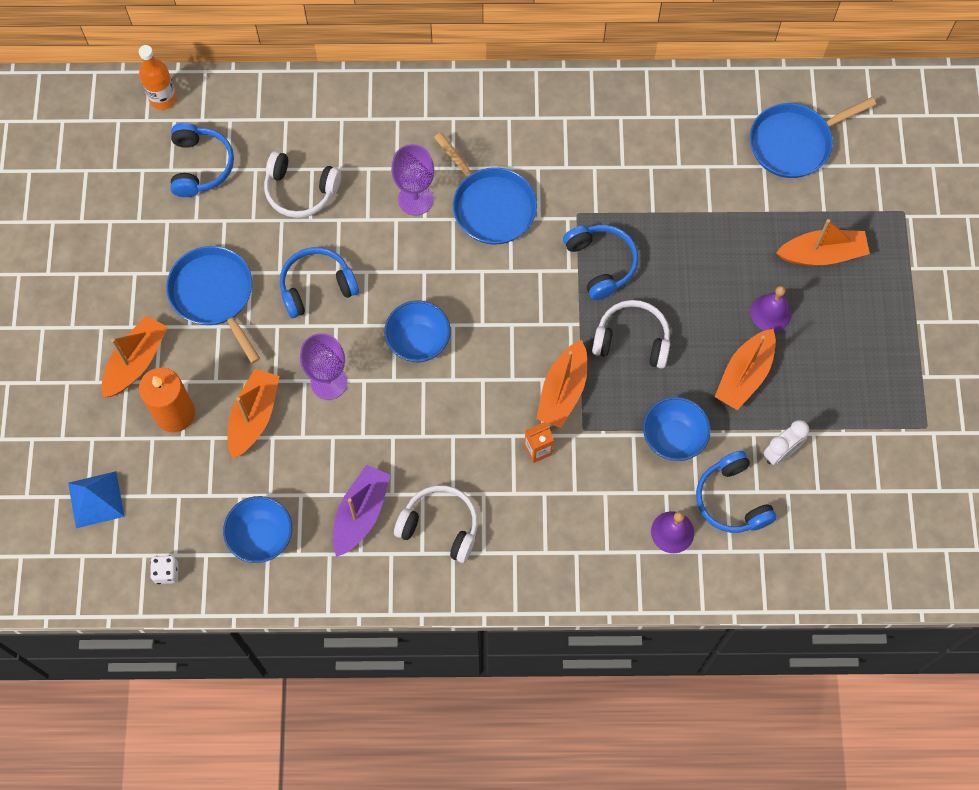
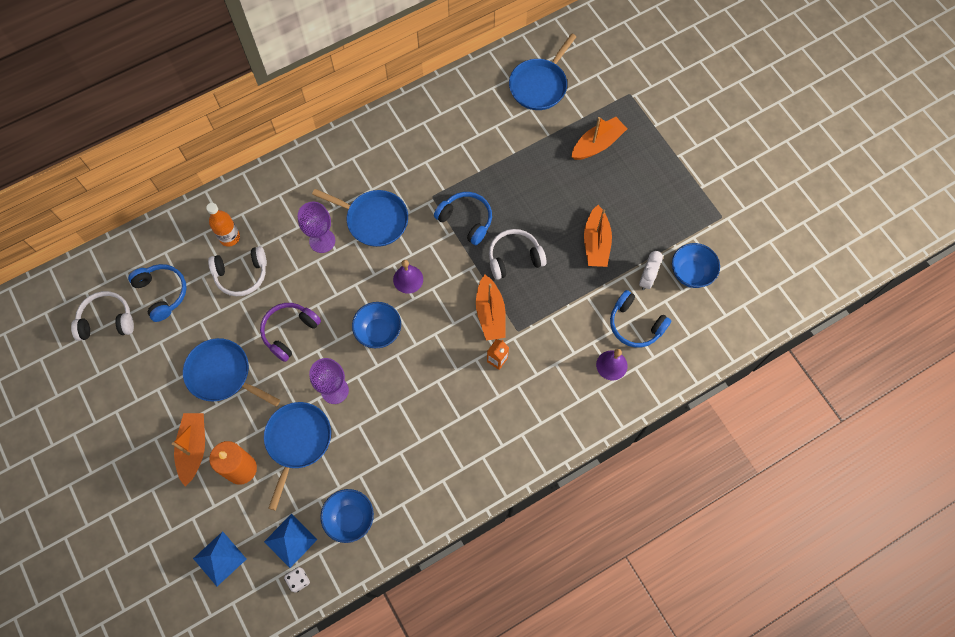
camera: 30 degrees left, 0 degrees up
orange bottle [139,45,177,110] -> orange bottle moved to [206,203,240,247]
orange boat [227,369,280,459] -> blue pan [264,402,331,511]
blue headphones [280,247,359,318] -> purple headphones [260,303,321,362]
purple boat [333,465,391,557] -> none
white headphones [394,485,478,563] -> white headphones moved to [71,291,134,341]
blue bowl [643,397,711,461] -> blue bowl moved to [672,243,720,288]
purple bell [750,286,792,332] -> purple bell moved to [393,260,423,294]
none -> blue pyramid [264,514,318,568]

